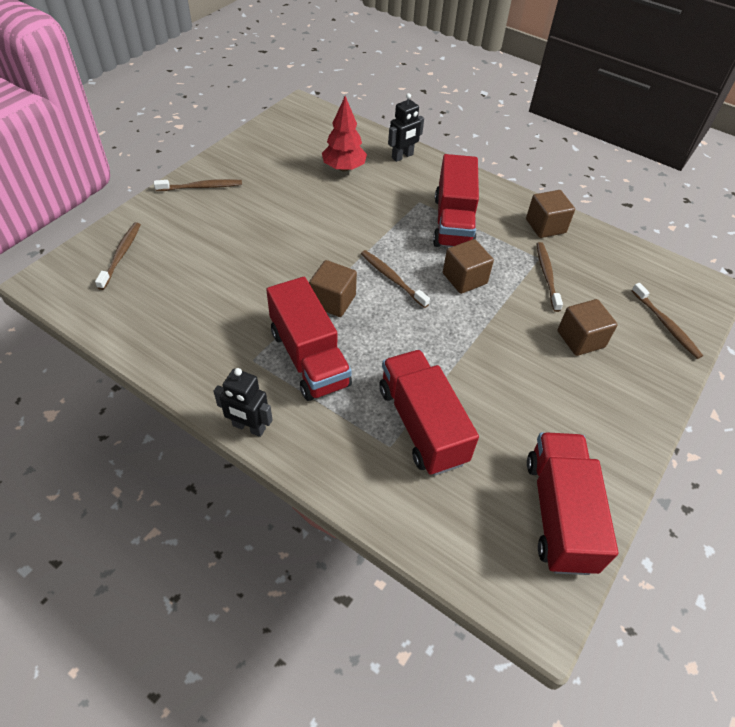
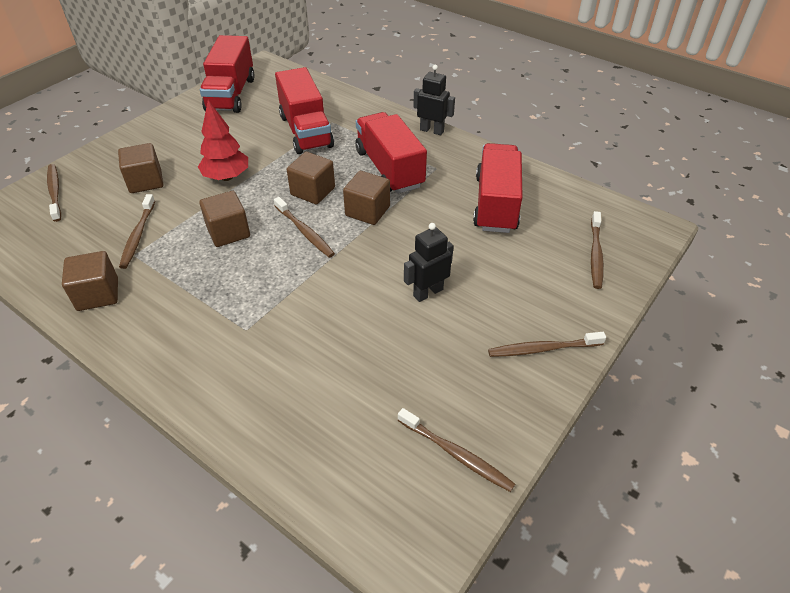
camera: 175 degrees left, 5 degrees down
red tree [322,96,367,172] -> red tree moved to [198,100,248,181]
black robot [388,93,424,162] -> black robot moved to [404,223,454,302]
red truck [433,154,479,247] -> red truck moved to [473,143,523,233]
none -> brown cube [287,152,335,204]
none -> brown toothbrush [398,408,515,492]

